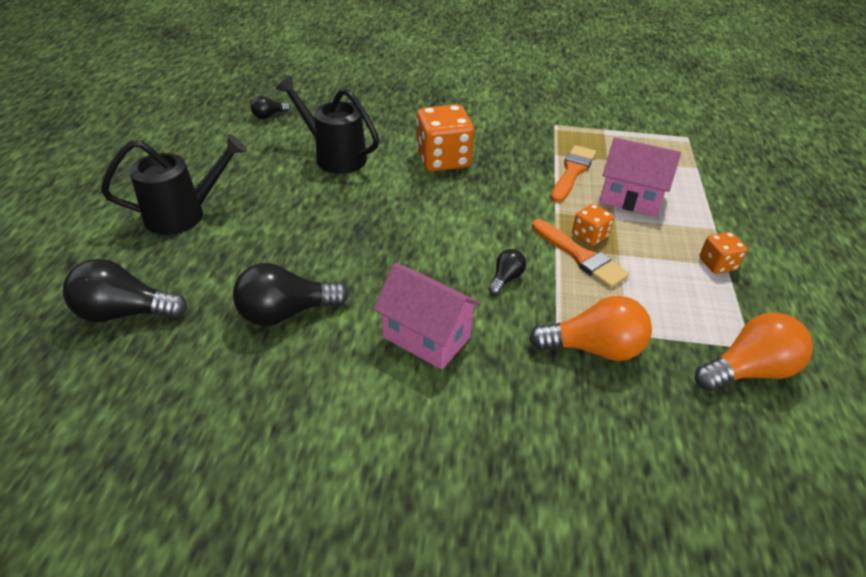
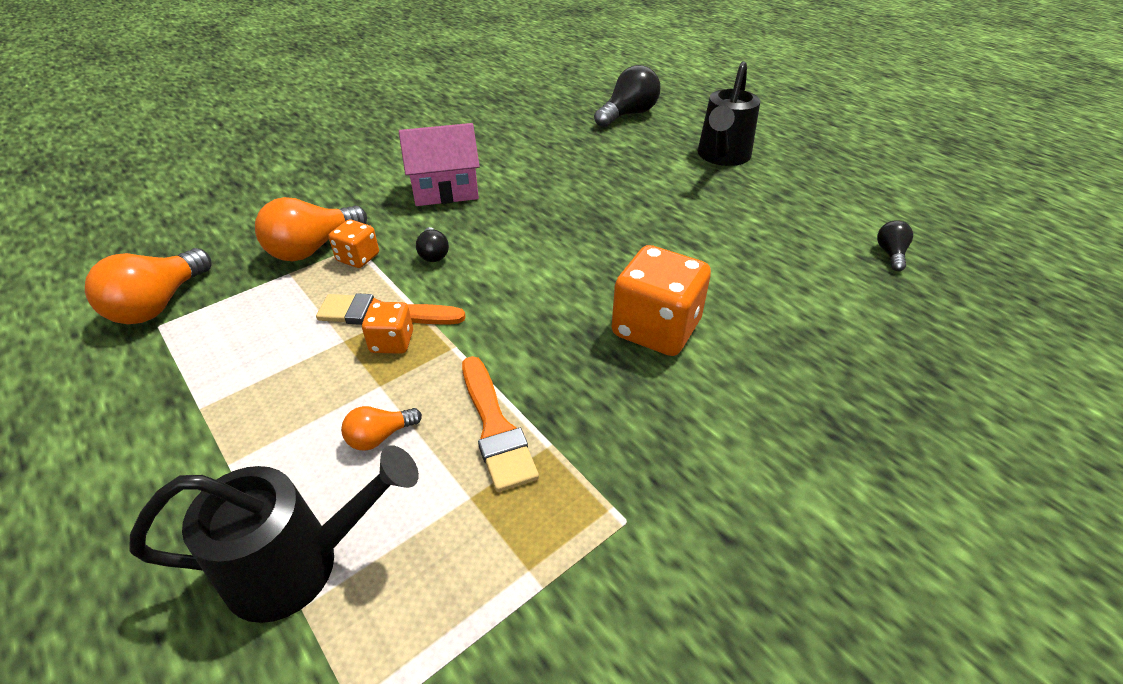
camera: 135 degrees right, 0 degrees up
black light bulb [233,263,349,326] -> none
black watering can [276,76,379,174] -> black watering can moved to [130,445,419,623]
pink house [600,137,681,216] -> orange light bulb [341,406,422,451]
orange dice [699,232,747,274] -> orange dice moved to [328,220,379,268]

